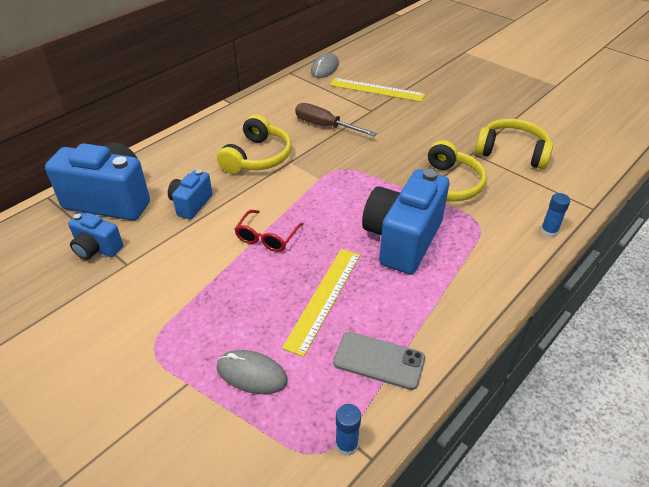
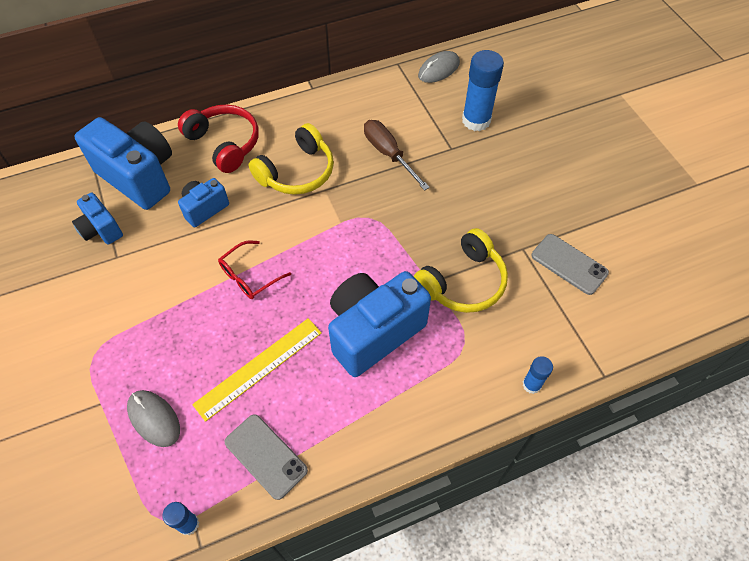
camera: 25 degrees right, 15 degrees up
yellow ruler [330,78,425,102] -> blue glue stick [462,50,504,131]
yellow headphones [475,119,553,169] -> grey phone [531,234,609,295]
none -> red headphones [178,104,259,173]

